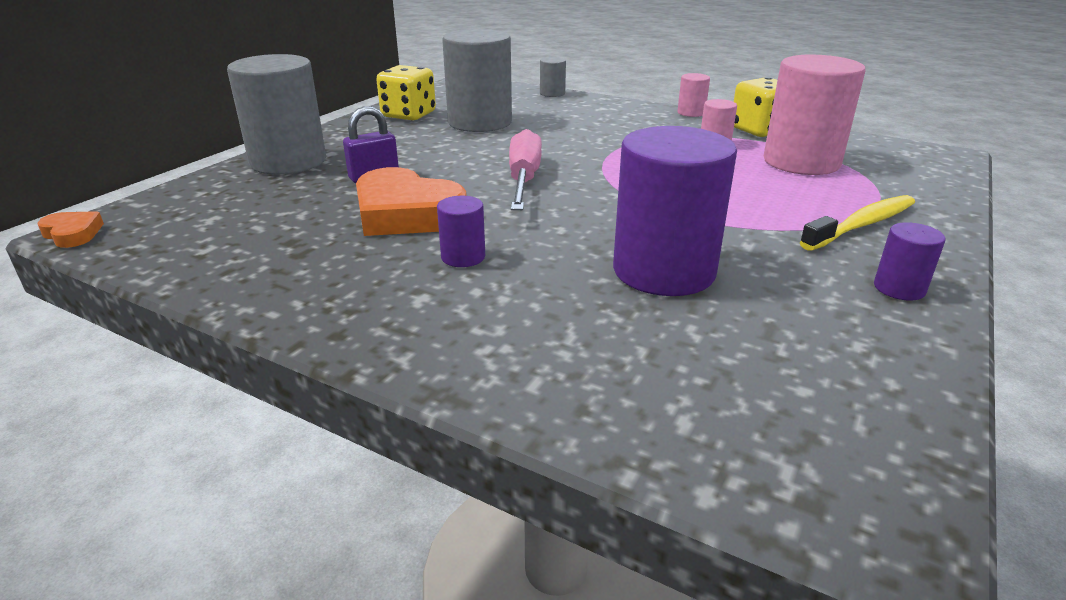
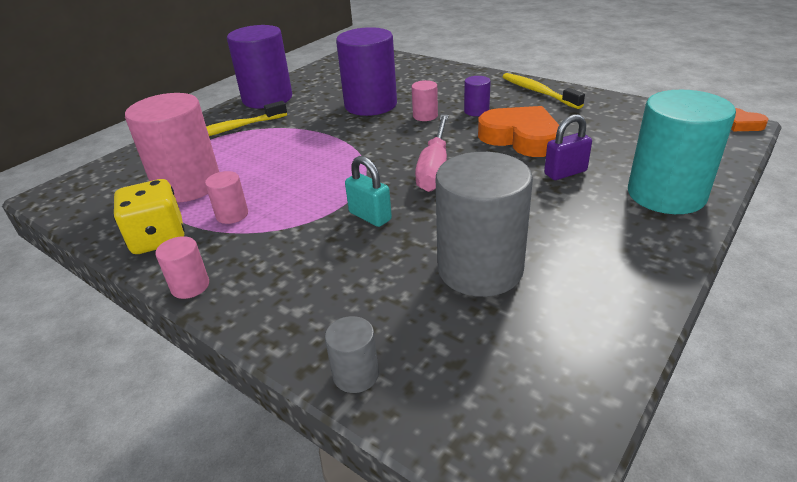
camera: 170 degrees left, 5 degrees up
grey cylinder [227,54,326,174] -> turquoise cylinder [628,90,736,214]
yellow dice [376,65,436,121] -> none
purple cylinder [874,222,945,301] -> purple cylinder [227,25,292,108], size x2.22
none -> turquoise padlock [345,156,392,227]
none -> pink cylinder [412,80,438,121]
none -> yellow toothbrush [502,73,585,109]

